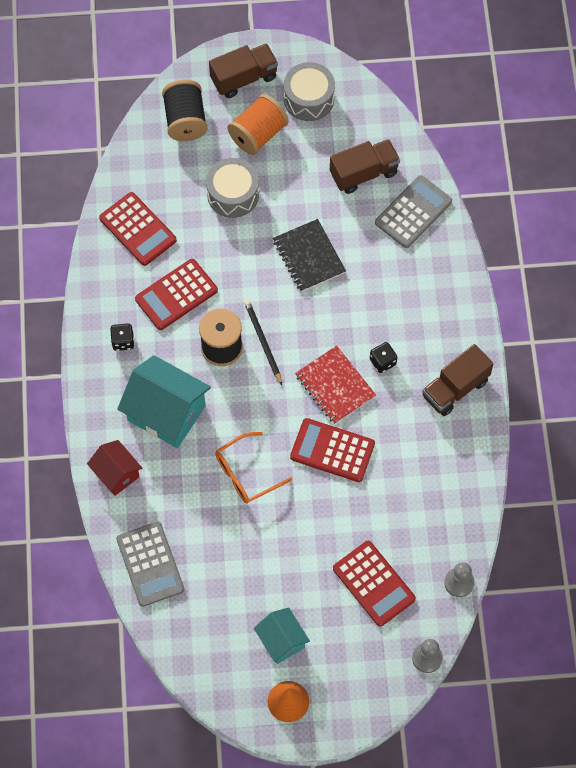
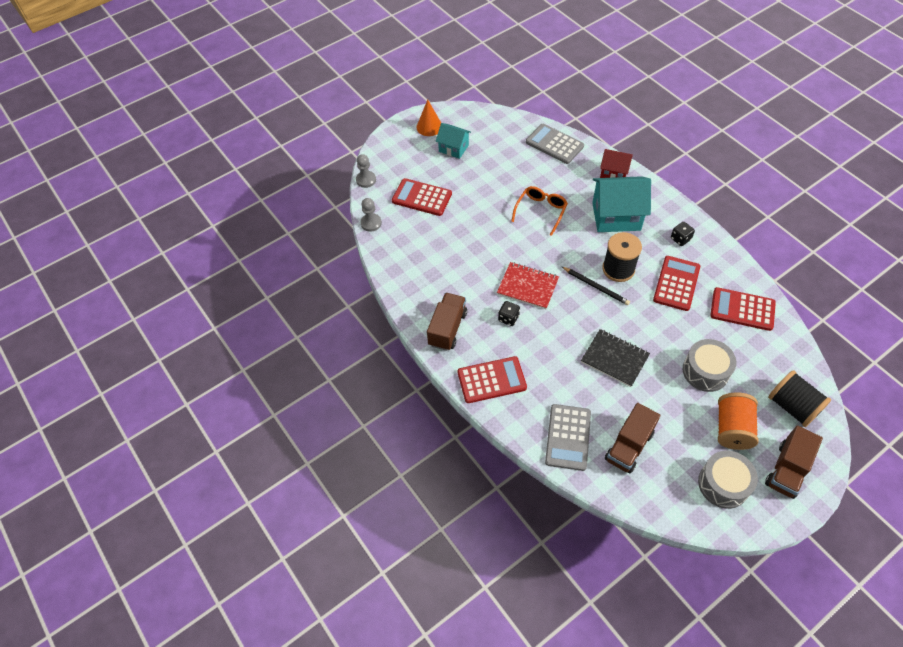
camera: 150 degrees right, 10 degrees down
red calculator [290,418,375,482] -> red calculator moved to [458,356,527,403]

